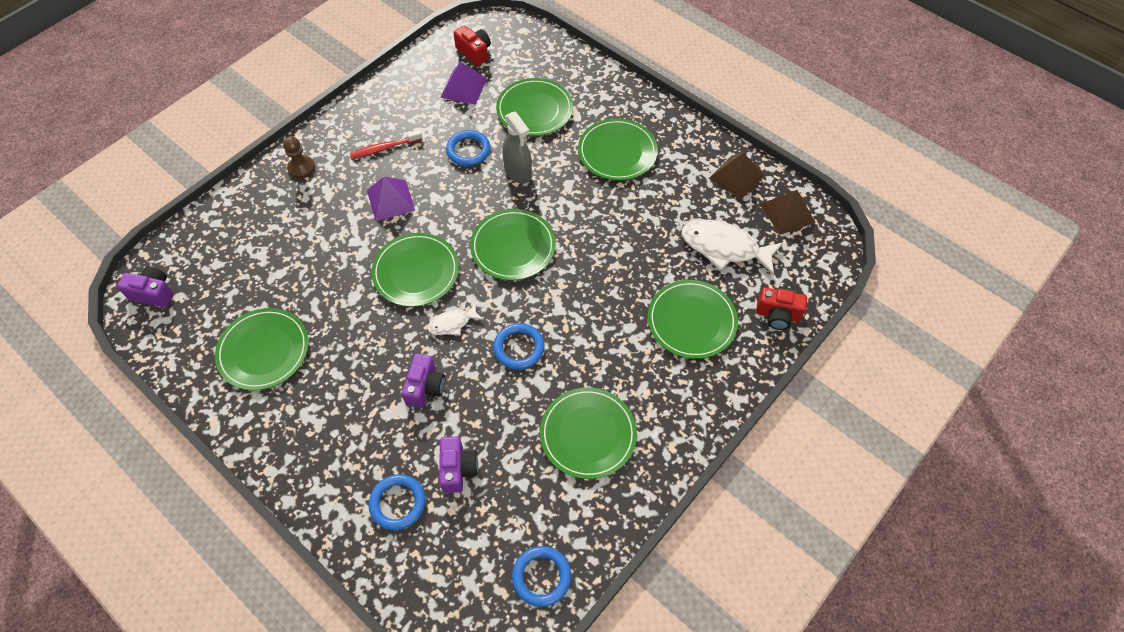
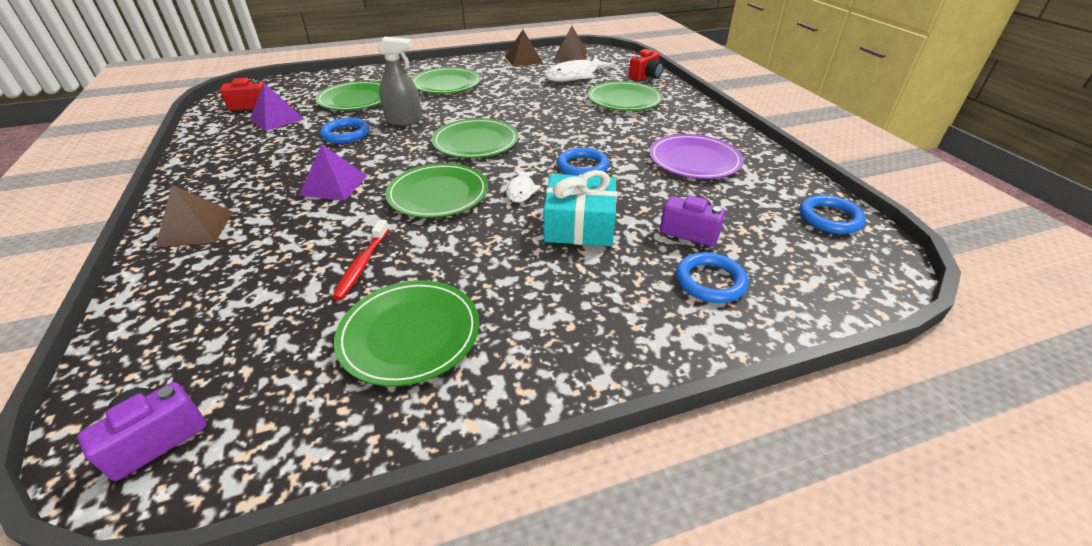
camera: 60 degrees left, 20 degrees down
brown pawn [283,136,315,179] -> brown pyramid [156,185,233,247]
red toothbrush [350,130,422,159] -> red toothbrush moved to [332,219,389,300]
purple camera [402,354,445,408] -> turquoise gift [544,170,617,246]
green plate [540,387,637,479] -> purple plate [649,134,744,179]

